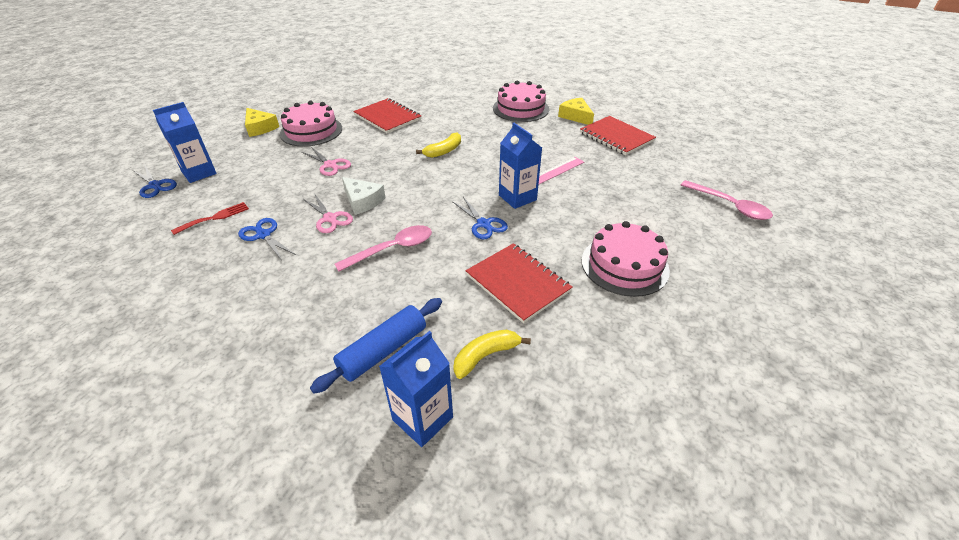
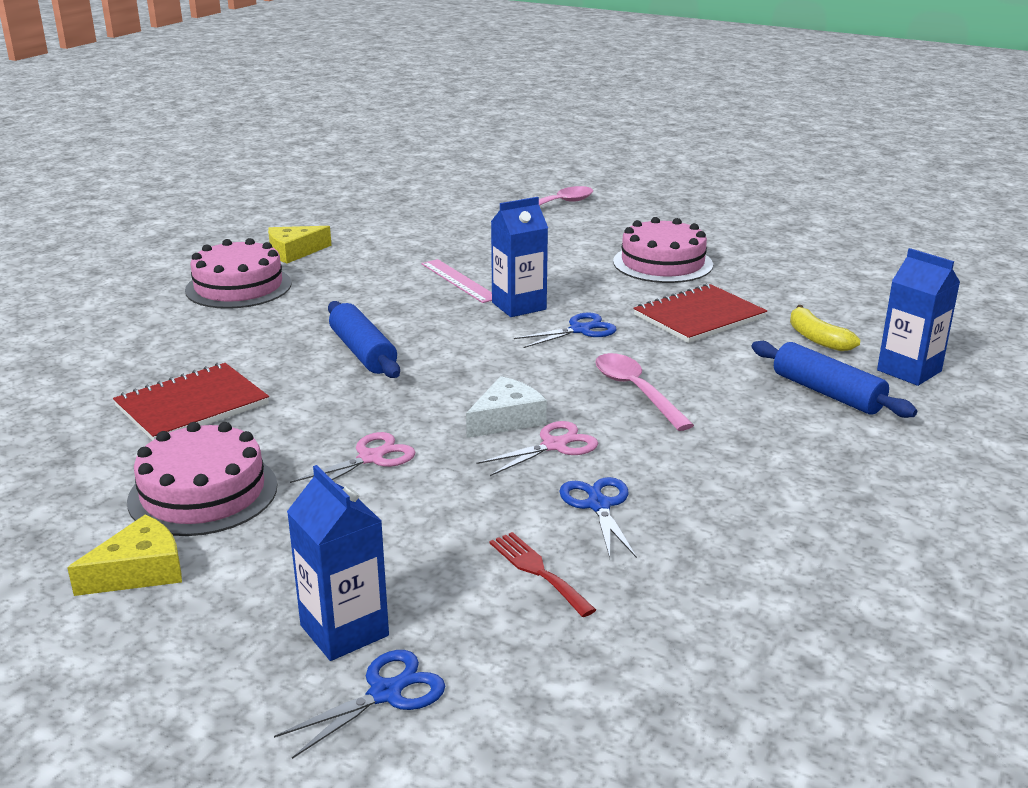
camera: 85 degrees left, 15 degrees down
blue scissors [238,218,296,260] -> blue scissors turned 120 degrees clockwise [559,477,637,558]
yellow banana [416,132,461,158] -> blue rolling pin [328,301,400,378]
red notebook [580,116,656,155] -> none

